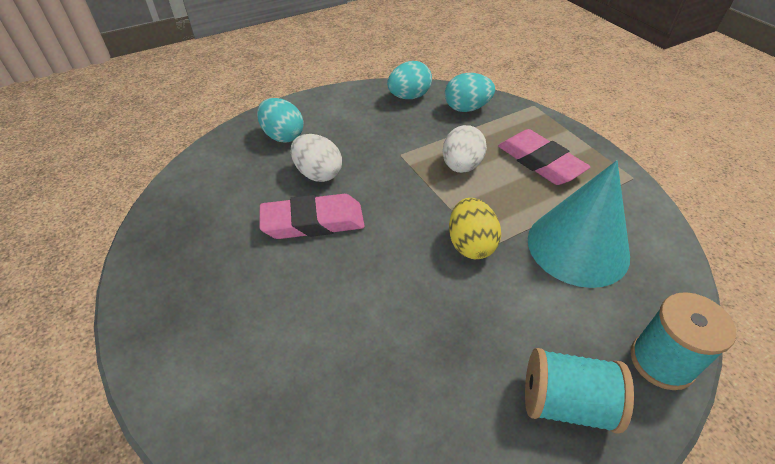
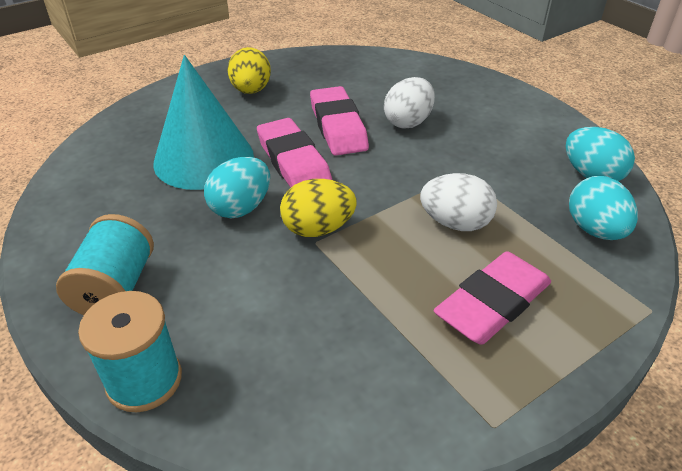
camera: 85 degrees right, 5 degrees down
turquoise egg [257,98,304,143] -> turquoise egg moved to [204,157,270,218]
turquoise cone [528,160,630,288] -> turquoise cone moved to [153,55,254,190]
none -> yellow egg [227,47,271,94]
none -> pink eraser [257,118,332,188]

